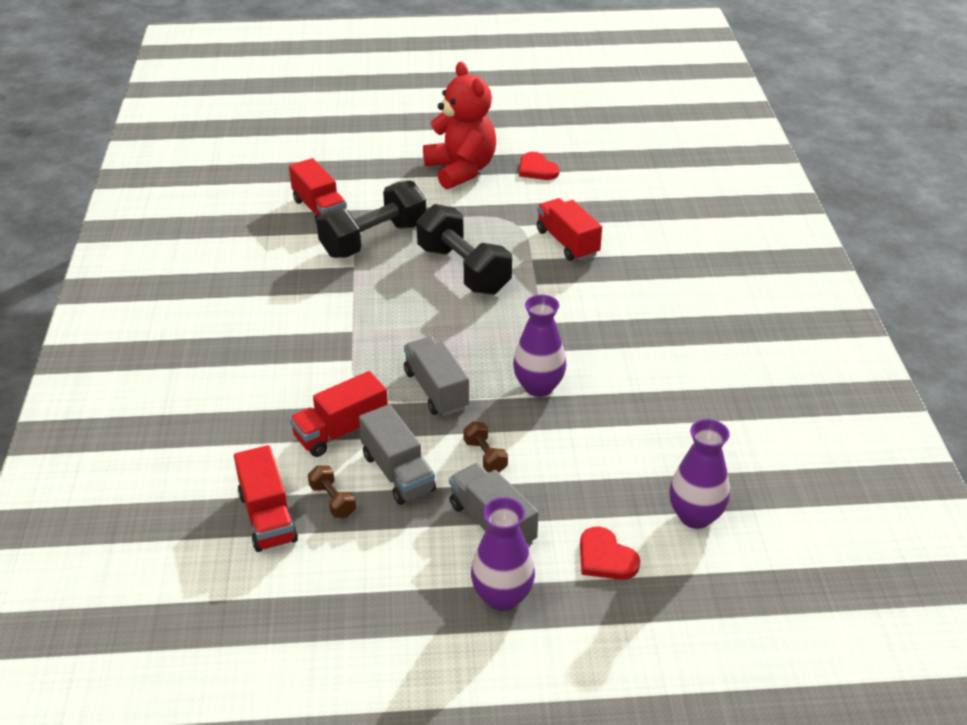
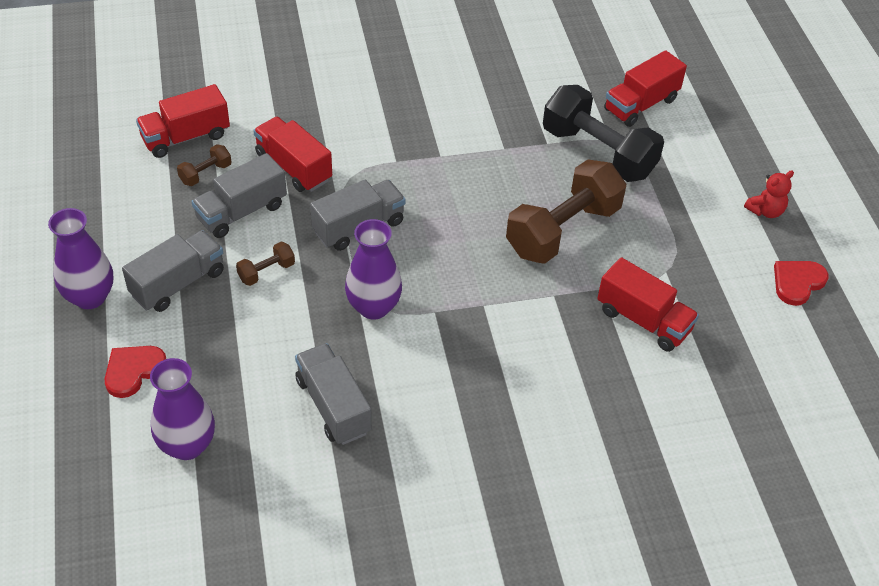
camera: 80 degrees right, 10 degrees up
black dumbbell [416,204,512,295] -> brown dumbbell [506,159,626,264]
red teddy bear [423,62,496,189] -> red teddy bear [744,170,794,218], size x0.42
red truck [537,198,602,261] -> red truck turned 75 degrees clockwise [597,257,699,352]
none -> grey truck [295,343,372,445]

